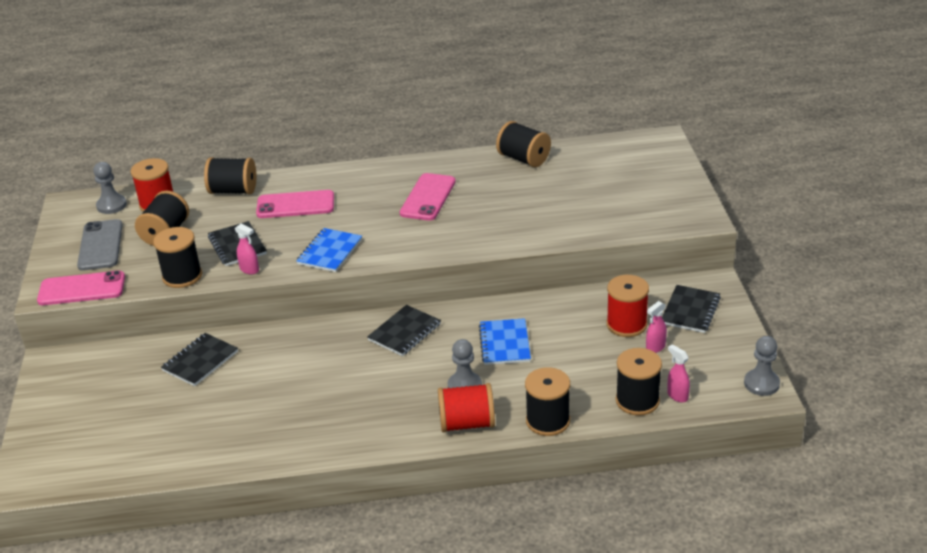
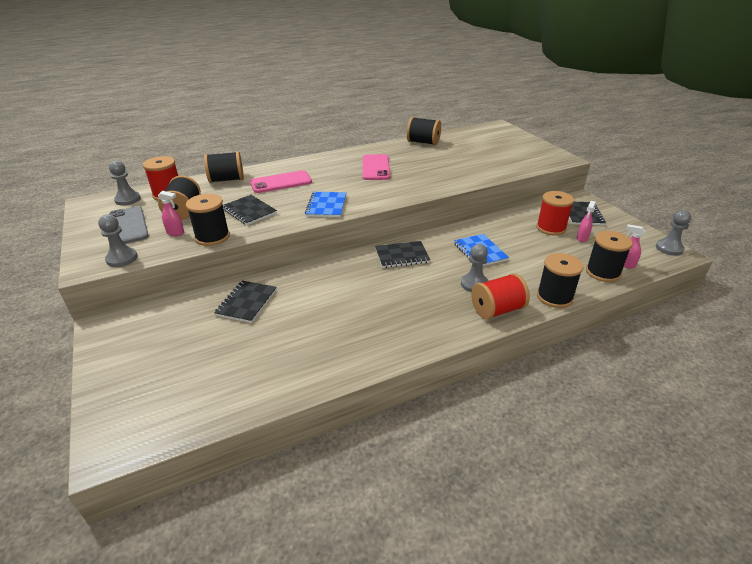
camera: 20 degrees left, 0 degrees up
pink phone [37,270,125,305] -> grey pawn [98,215,138,267]
pink spray bottle [235,224,259,274] -> pink spray bottle moved to [158,191,184,236]
black notebook [367,305,441,356] -> black notebook turned 60 degrees clockwise [375,241,430,268]

